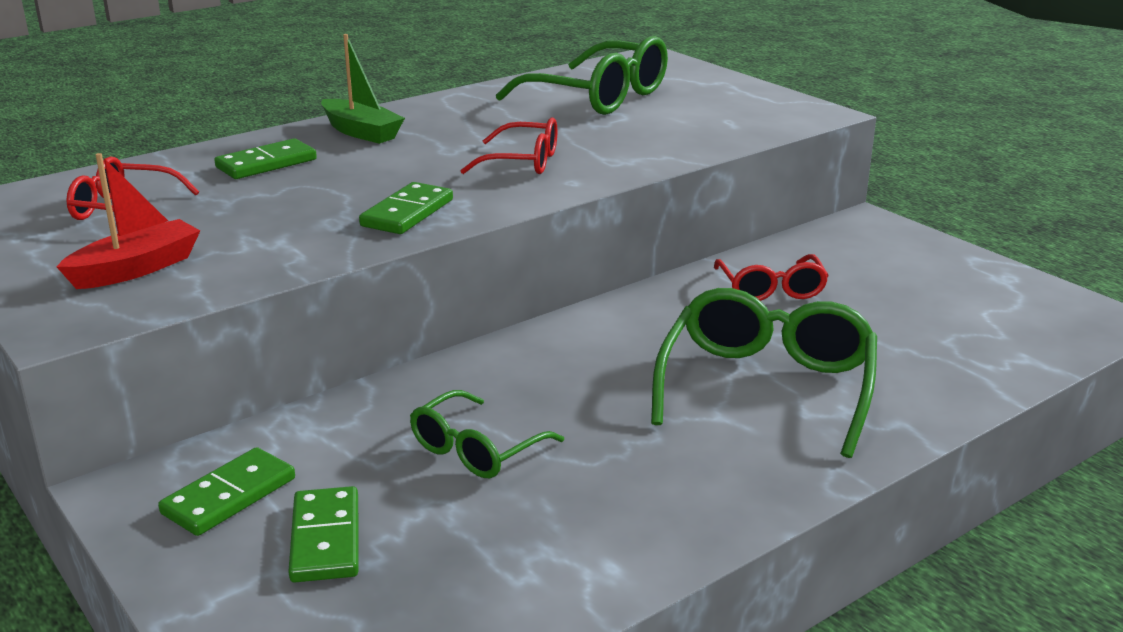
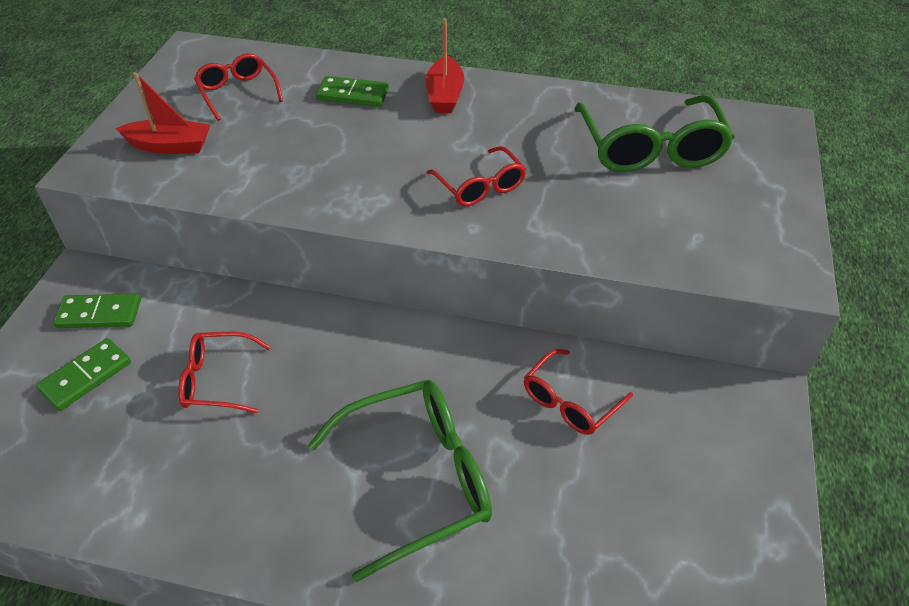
camera: 50 degrees right, 20 degrees up
green boat [321,34,405,144] -> red boat [426,18,464,113]
green domino [359,182,453,234] -> none
green glasses [410,390,564,478] -> red glasses [178,332,271,413]

